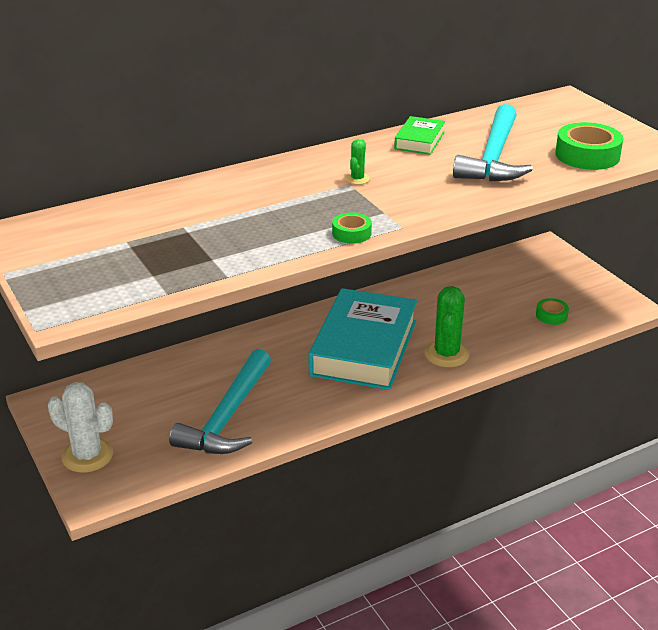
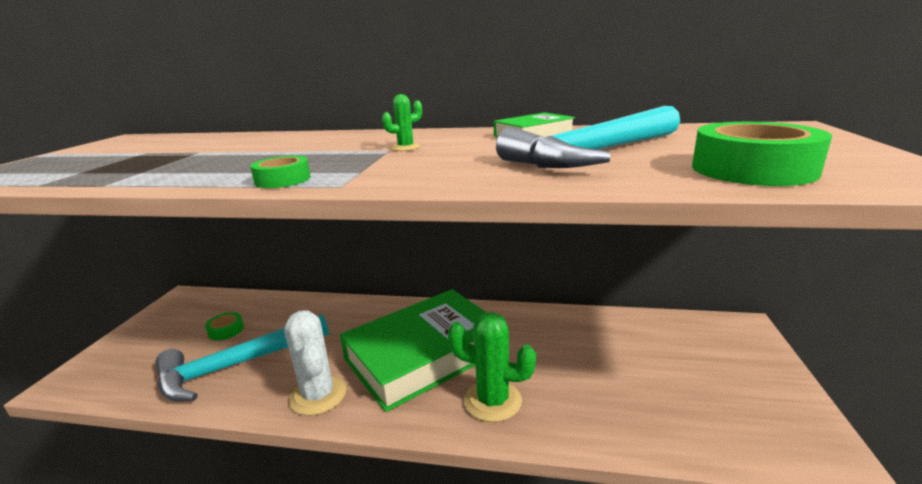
camera: 40 degrees right, 10 degrees down
white cactus [48,382,113,473] -> white cactus moved to [284,310,346,416]
turquoise book [308,288,417,390] -> green book [340,289,487,412]
green cactus [424,286,469,367] -> green cactus turned 60 degrees clockwise [448,312,536,422]
green tape [536,298,569,325] -> green tape moved to [205,312,244,340]

